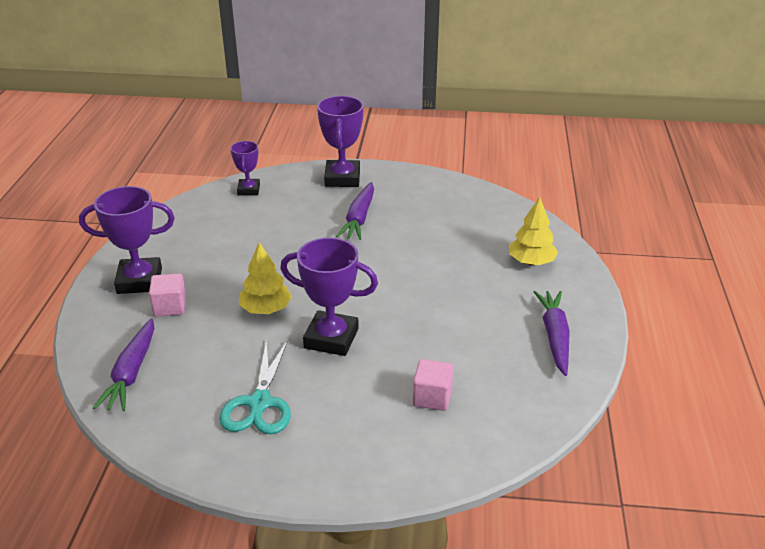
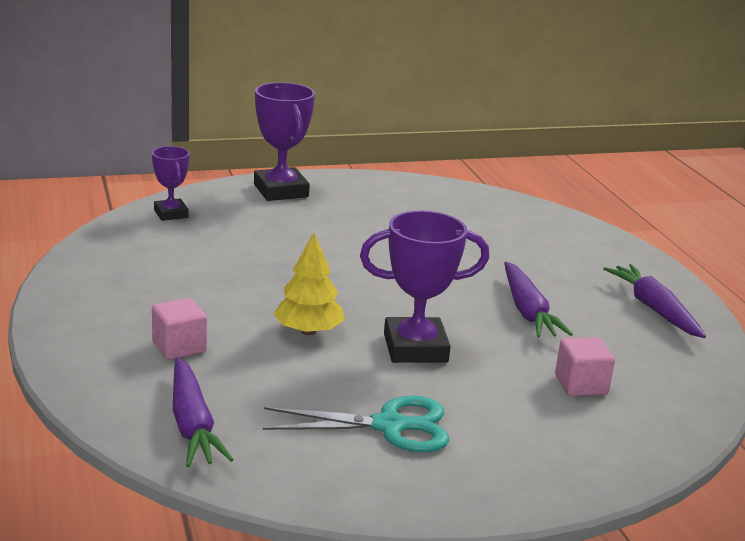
camera: 25 degrees left, 10 degrees down
purple trophy [79,186,175,294] -> none
turquoise scissors [219,340,291,434] -> turquoise scissors turned 75 degrees counterclockwise [263,396,450,452]
purple carrot [336,182,374,240] -> purple carrot moved to [504,262,573,337]
yellow tree [509,197,558,265] -> none

